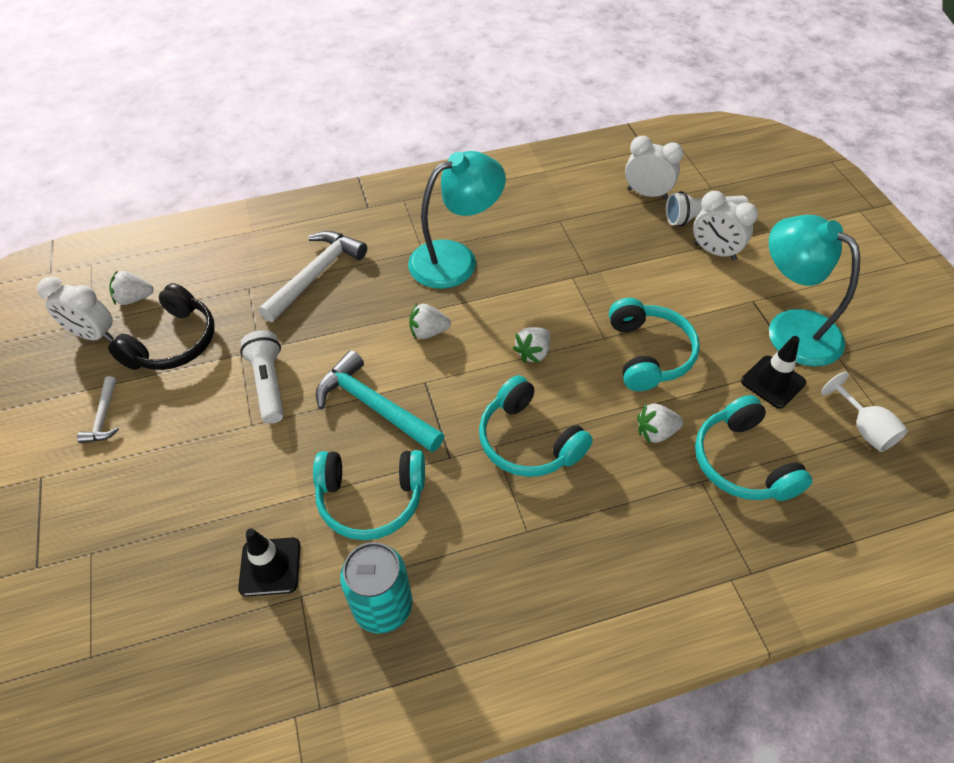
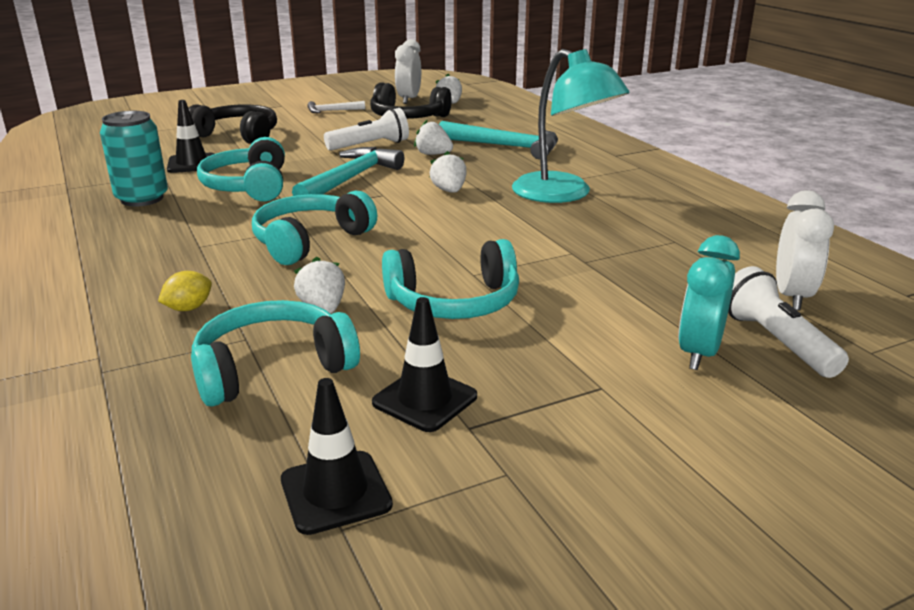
camera: 80 degrees right, 25 degrees down
white hammer [259,231,367,322] -> turquoise hammer [439,121,558,160]
white strawberry [513,327,550,363] -> white strawberry moved to [414,120,453,155]
white clock [693,191,758,260] -> turquoise clock [678,235,740,370]
turquoise lamp [769,215,860,367] -> none
white goblet [821,372,908,452] -> black traffic cone [281,378,393,535]
none -> yellow lemon [158,271,212,311]
none -> black headphones [188,104,277,144]

